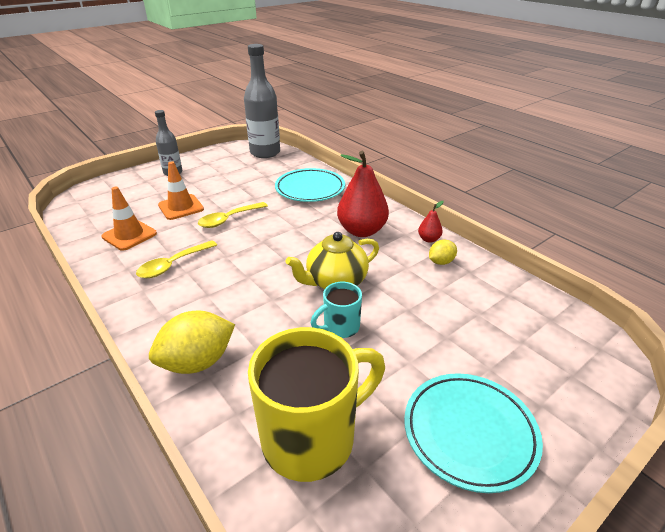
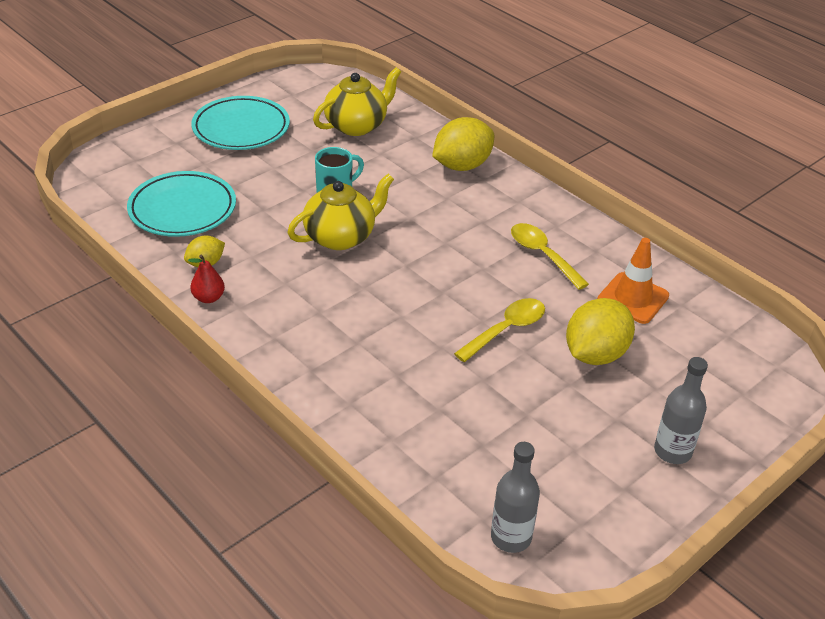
camera: 175 degrees right, 5 degrees up
yellow spoon [136,240,217,278] -> yellow spoon turned 75 degrees counterclockwise [511,223,589,290]
orange traffic cone [158,161,204,220] -> yellow lemon [566,298,635,365]
grey bottle [244,44,280,158] -> grey bottle [491,442,540,553], size x0.57
yellow mug [248,327,385,482] -> yellow teapot [313,67,401,136]
turquoise plate [275,168,345,202] -> turquoise plate moved to [127,171,236,237]
red pear [337,151,389,237] -> none

